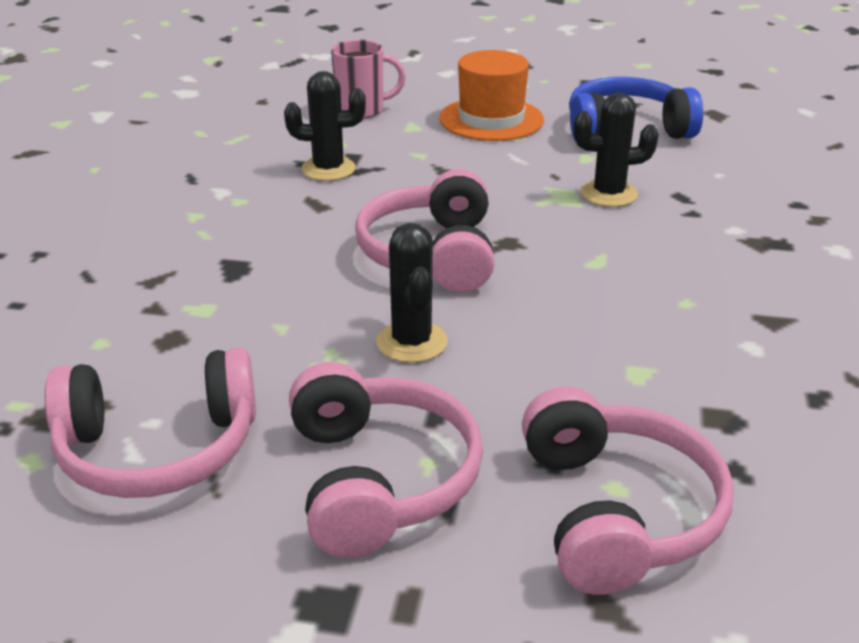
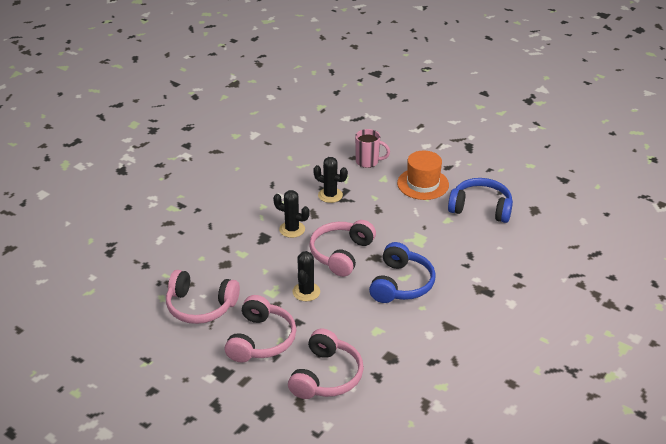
camera: 25 degrees right, 5 degrees up
black cactus [574,93,659,207] -> black cactus moved to [273,190,310,238]
none -> blue headphones [369,242,436,303]

